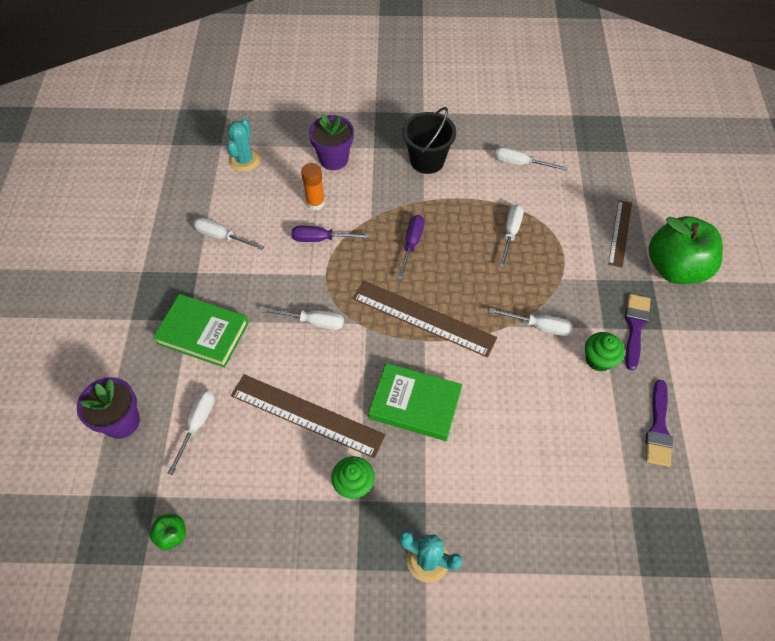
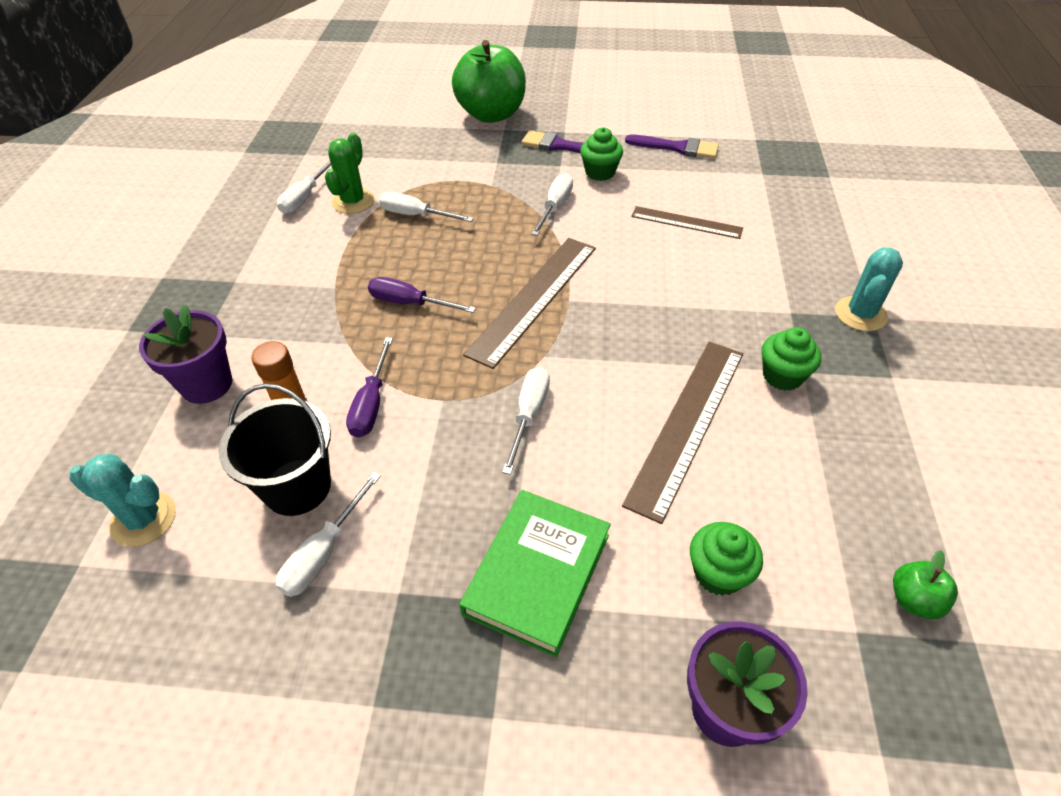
camera: 85 degrees left, 10 degrees down
white screwdriver [167,390,215,475] -> green cupcake [690,522,763,596]
green book [368,363,462,441] -> none
black bucket [403,107,456,174] -> black bucket moved to [219,383,331,516]
brown ruler [608,200,632,268] -> brown ruler moved to [631,206,743,239]
none -> green cactus [325,133,374,214]

